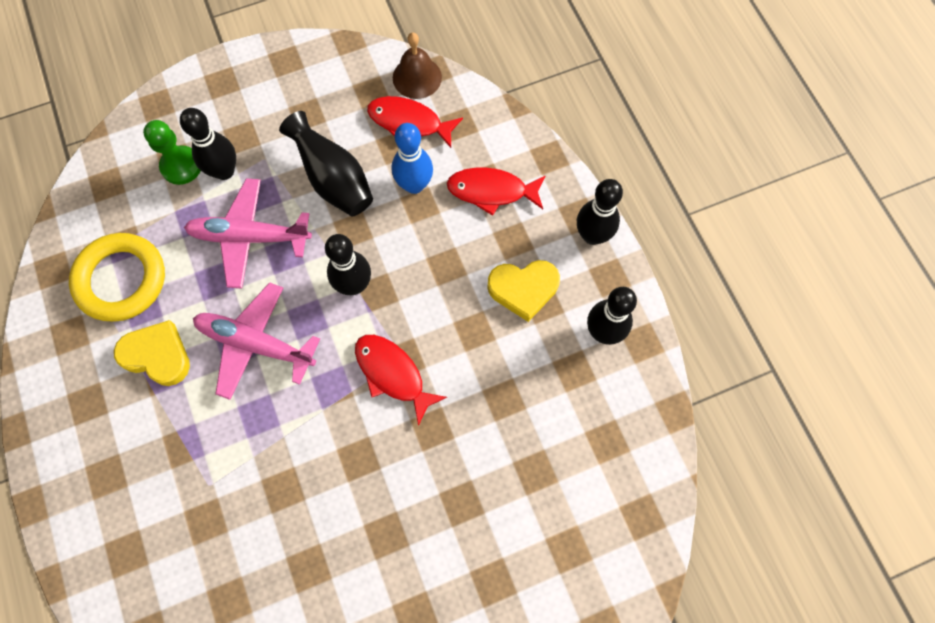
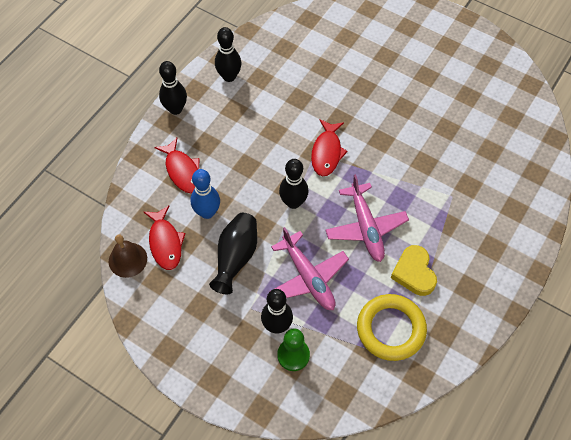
camera: 125 degrees left, 10 degrees down
yellow heart [487,260,560,322] -> none

